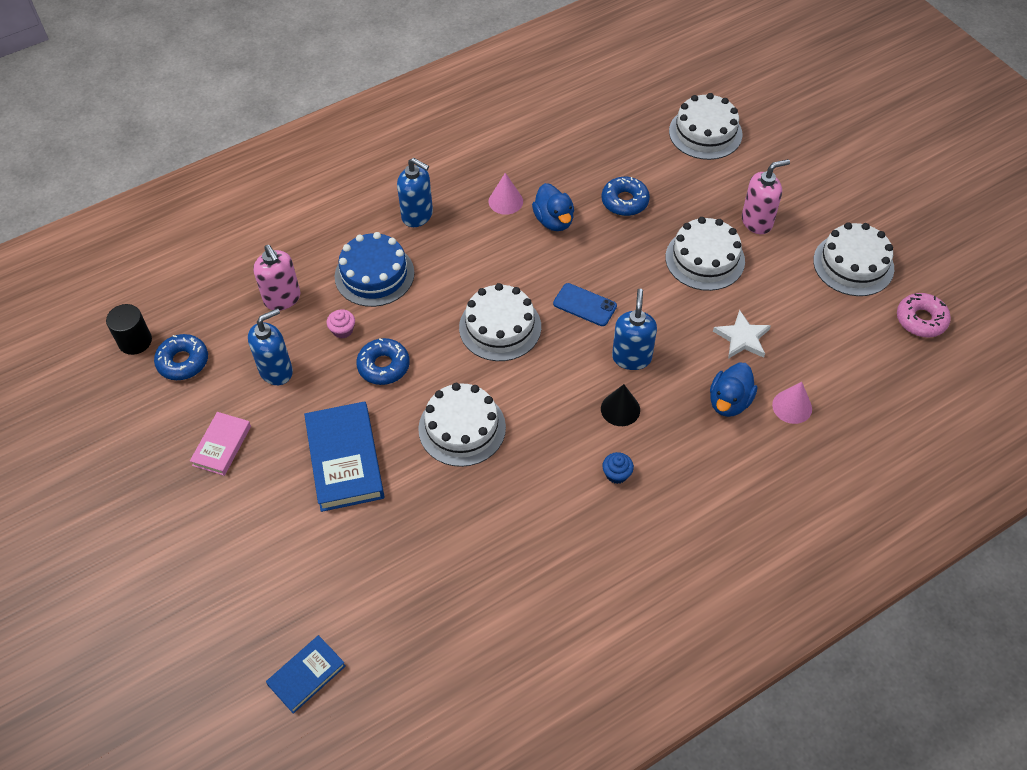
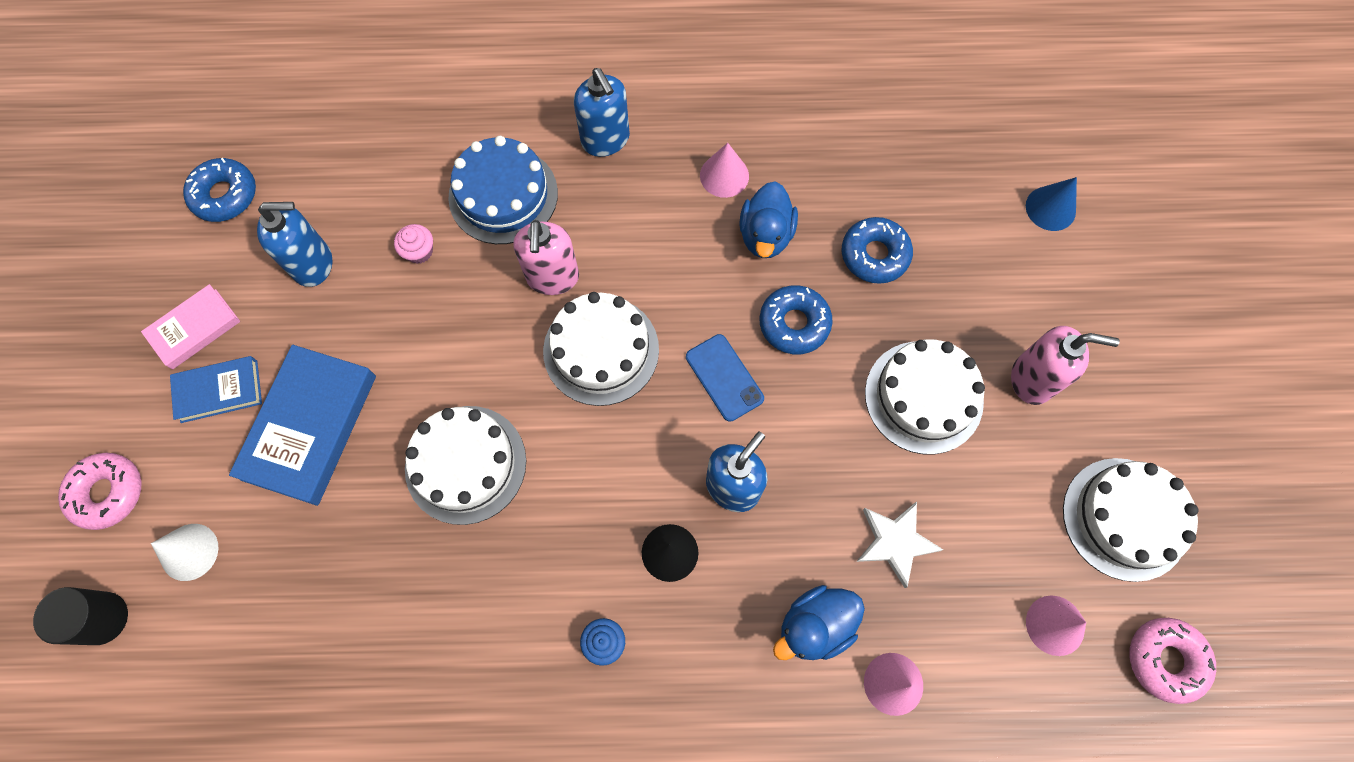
camera: 30 degrees right, 15 degrees up
black cylinder [106,304,152,355] -> black cylinder moved to [33,587,128,645]
pink soap dispenser [253,245,301,311] -> pink soap dispenser moved to [513,220,579,295]
blue book [266,635,346,714] -> blue book moved to [170,356,262,423]
blue donut [356,338,410,385] -> blue donut moved to [760,285,833,354]
white cake [669,93,742,160] -> blue cone [1026,177,1077,231]
none -> pink donut [58,453,142,530]
none -> white cone [151,524,218,581]
none -> pink cone [1026,595,1086,656]

